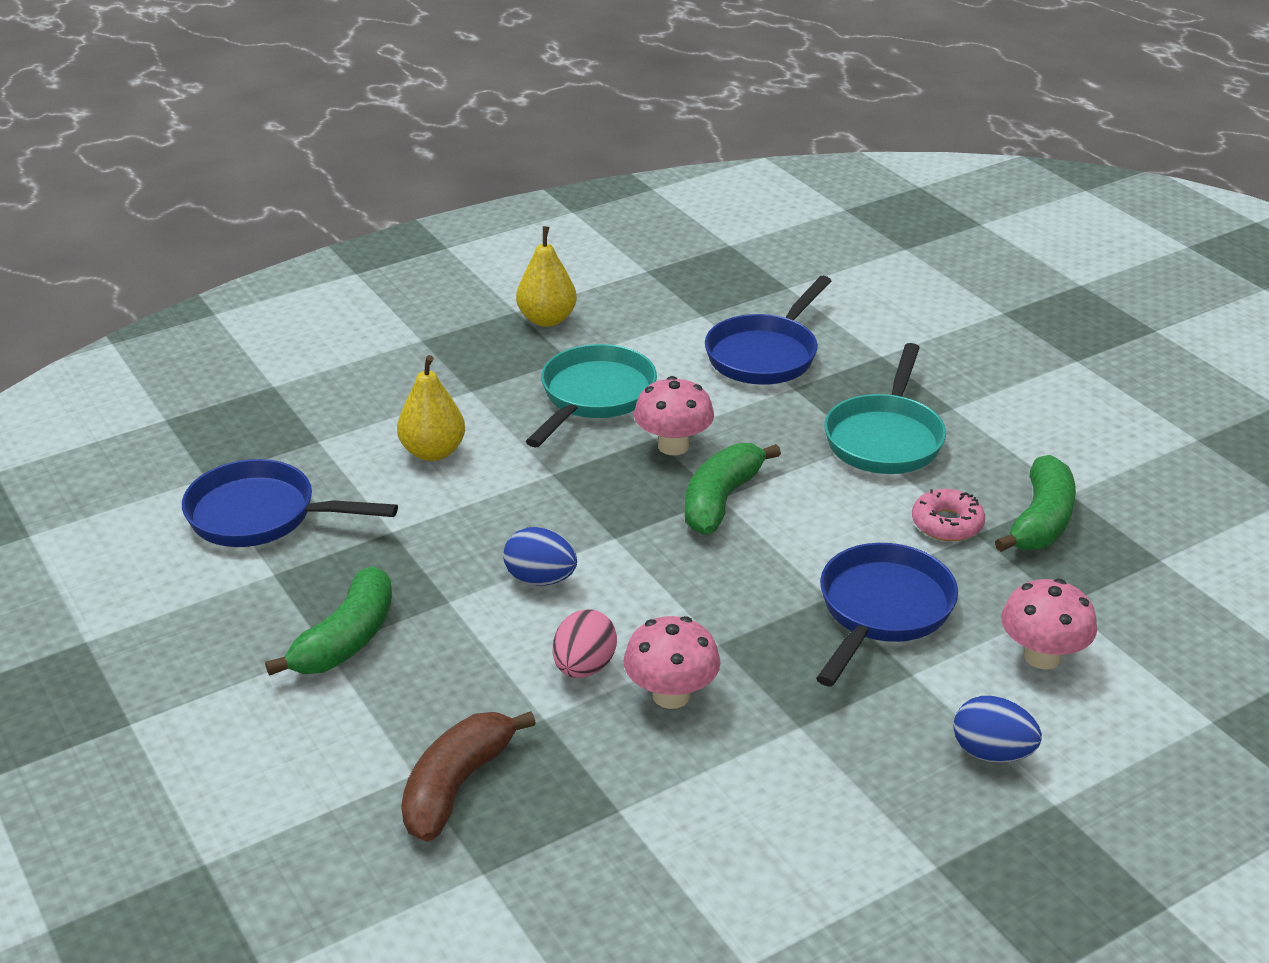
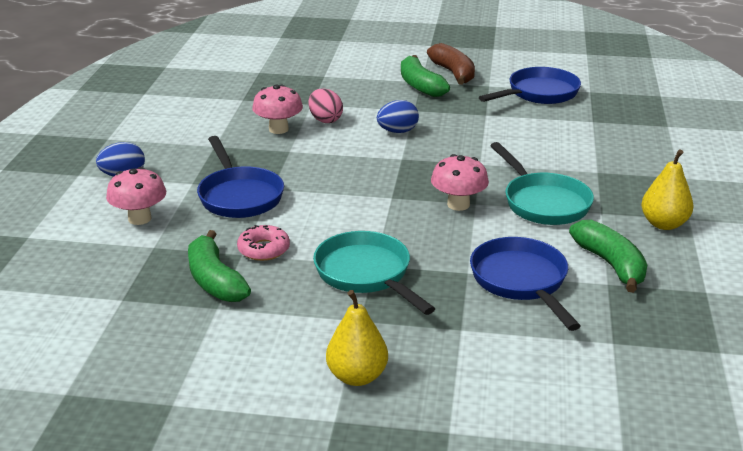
camera: 130 degrees right, 5 degrees down
yellow pear [397,355,465,461] -> yellow pear moved to [326,290,388,386]
brown banana [401,711,536,842] -> brown banana moved to [427,43,475,85]
green banana [685,443,781,535] -> green banana moved to [569,220,647,293]

